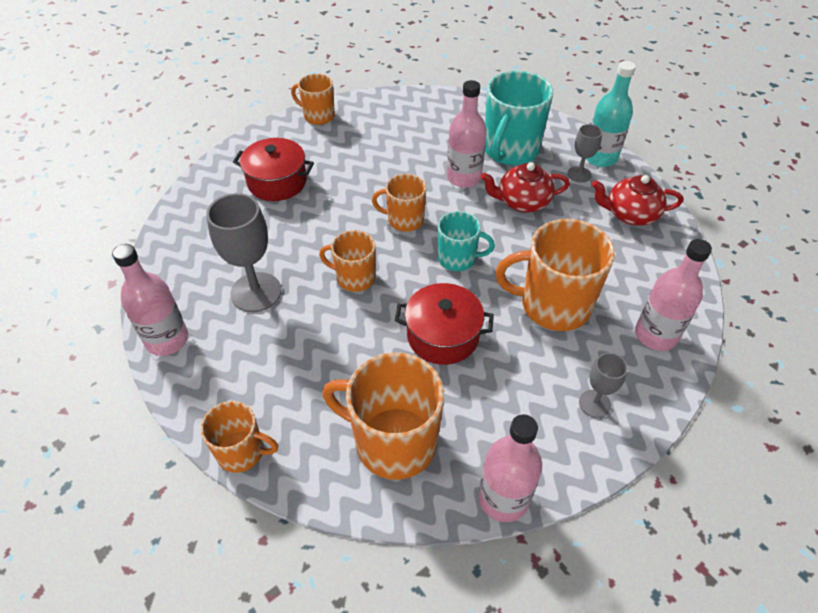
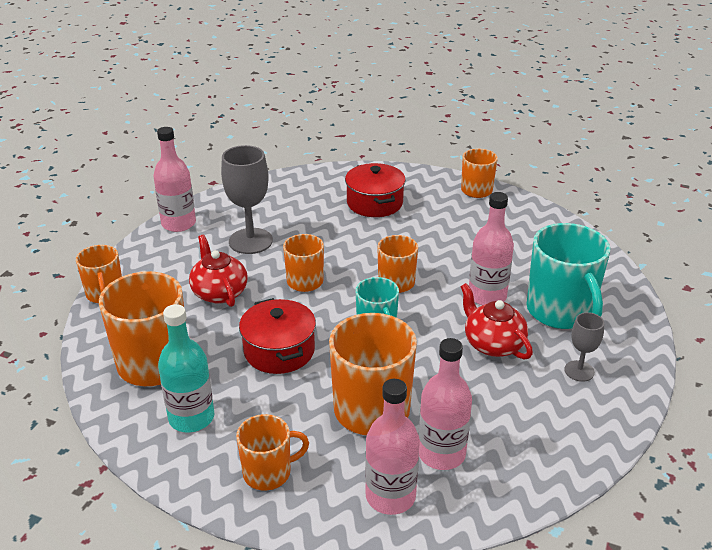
camera: 60 degrees right, 15 degrees down
pink bottle [478,415,542,522] -> pink bottle moved to [419,338,472,470]
turquoise mug [485,71,553,165] -> turquoise mug turned 105 degrees counterclockwise [527,223,610,329]
grey goblet [579,353,628,418] -> orange mug [236,414,309,491]
turquoise bottle [586,61,636,167] -> turquoise bottle moved to [158,304,214,432]
red teapot [592,175,683,226] -> red teapot moved to [189,235,247,307]

